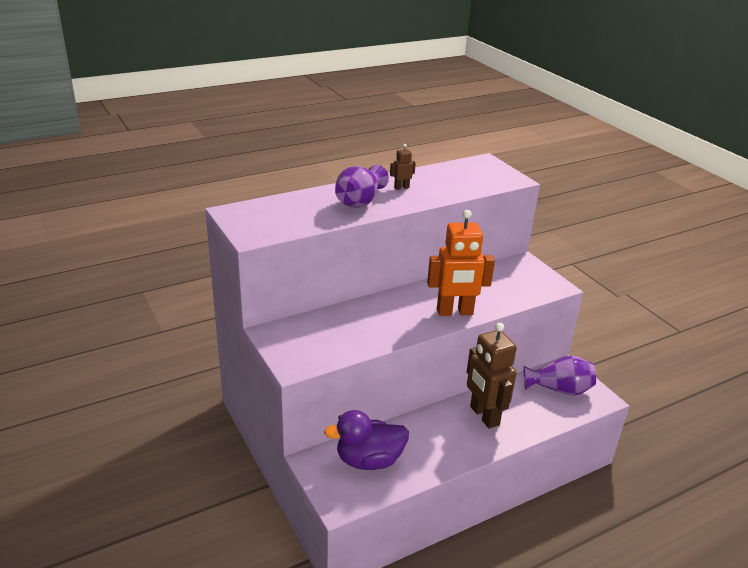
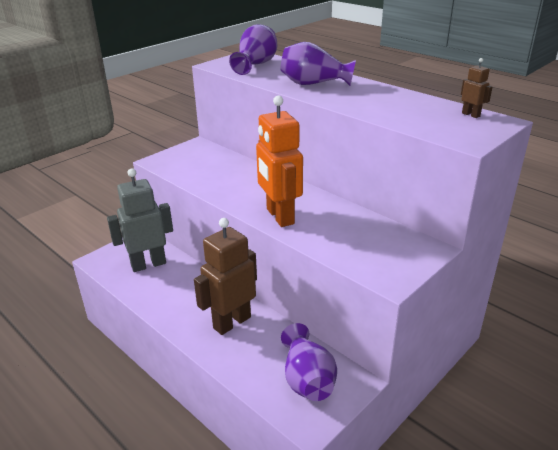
camera: 75 degrees right, 0 degrees up
purple duck [324,410,409,470] -> grey robot [107,168,173,272]
brown robot [390,144,416,190] -> brown robot moved to [461,58,493,118]
none -> purple vase [229,24,277,75]

